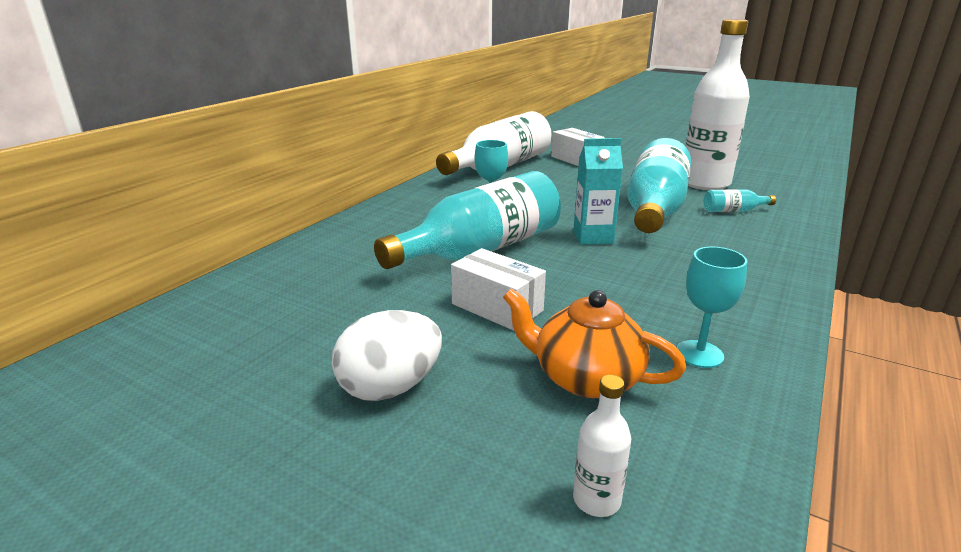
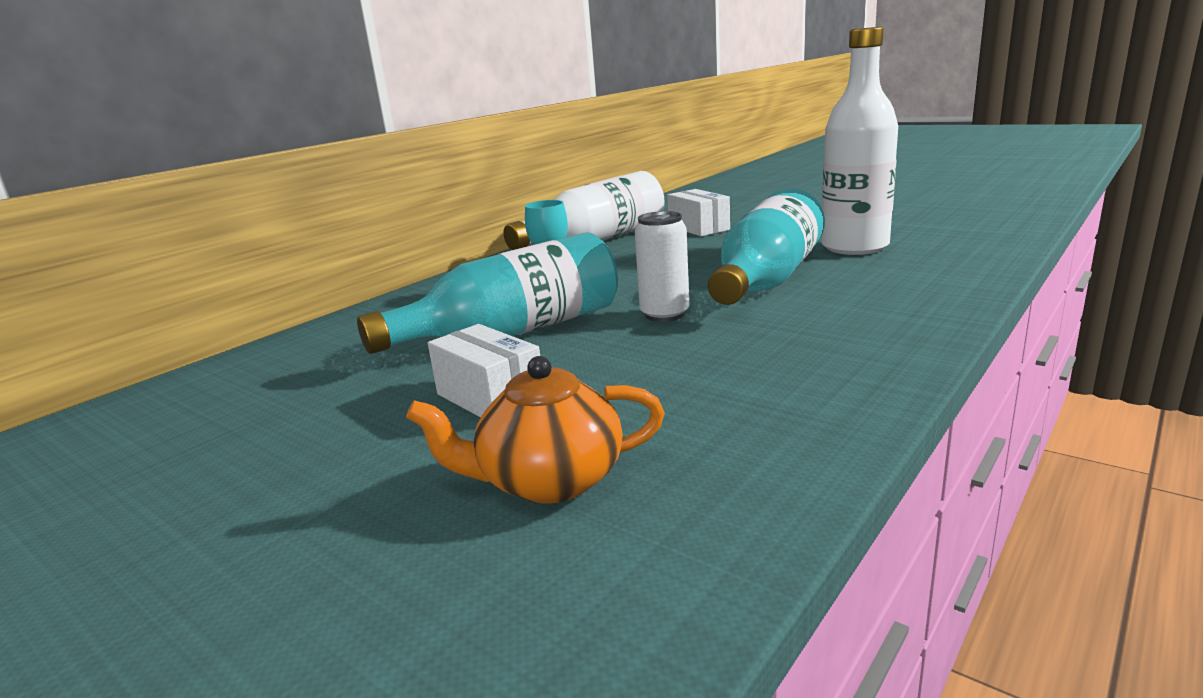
camera: 10 degrees right, 5 degrees down
white egg [332,310,442,401] -> none
orange teapot [503,288,686,398] -> orange teapot turned 45 degrees counterclockwise [406,356,665,504]
turquoise carton [573,138,623,245] -> white can [634,211,690,322]
white bottle [573,375,631,517] -> none
turquoise goblet [677,247,747,368] -> none
turquoise bottle [704,189,776,212] -> none

